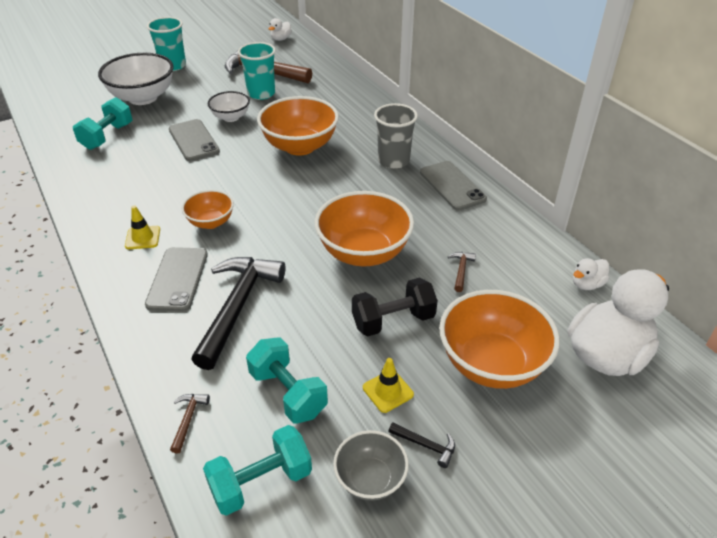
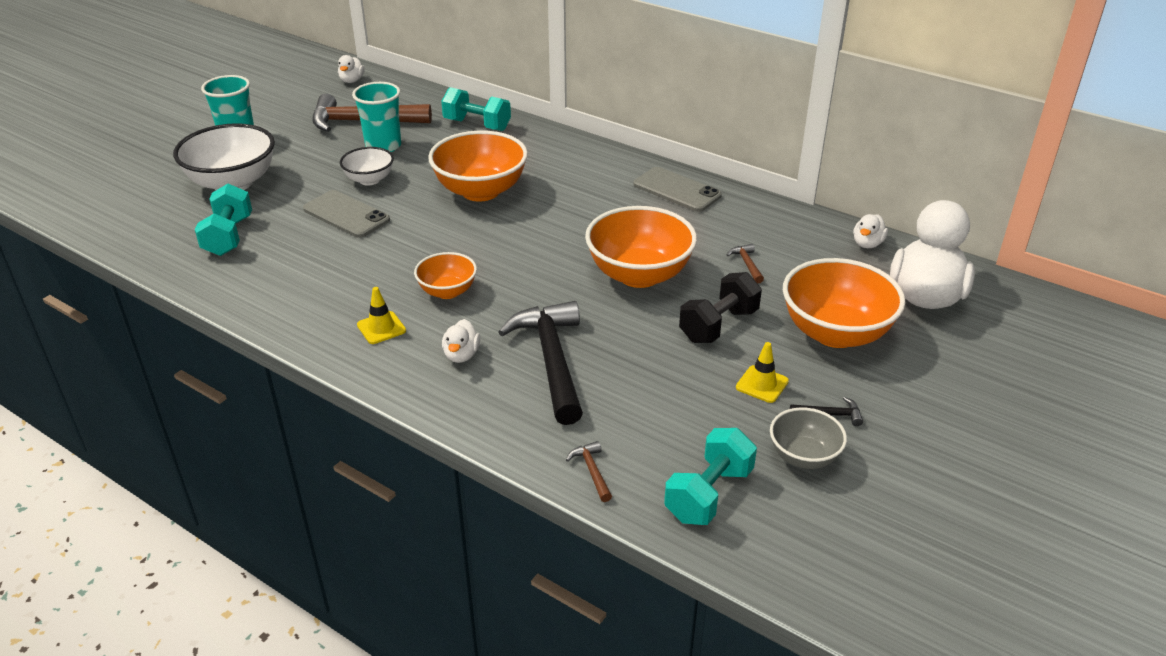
camera: 25 degrees left, 5 degrees down
grey phone [145,247,208,312] -> white duck [442,319,480,363]
turquoise dumbbell [246,337,328,423] -> turquoise dumbbell moved to [441,87,511,131]
grey cup [374,103,418,169] -> none

